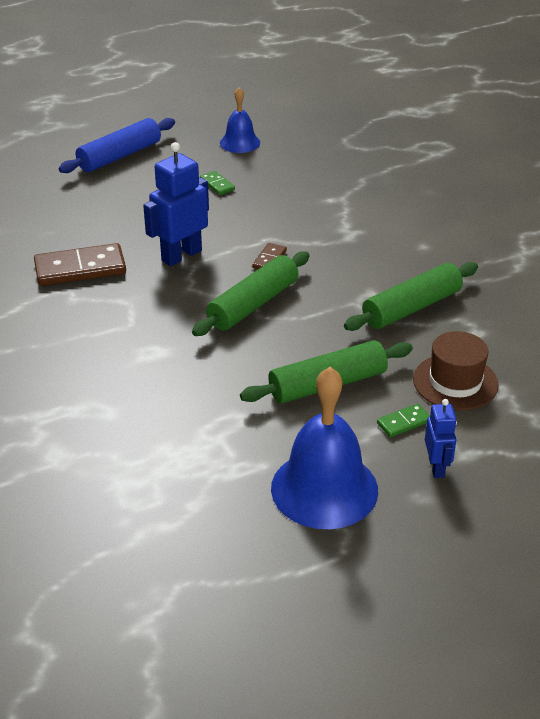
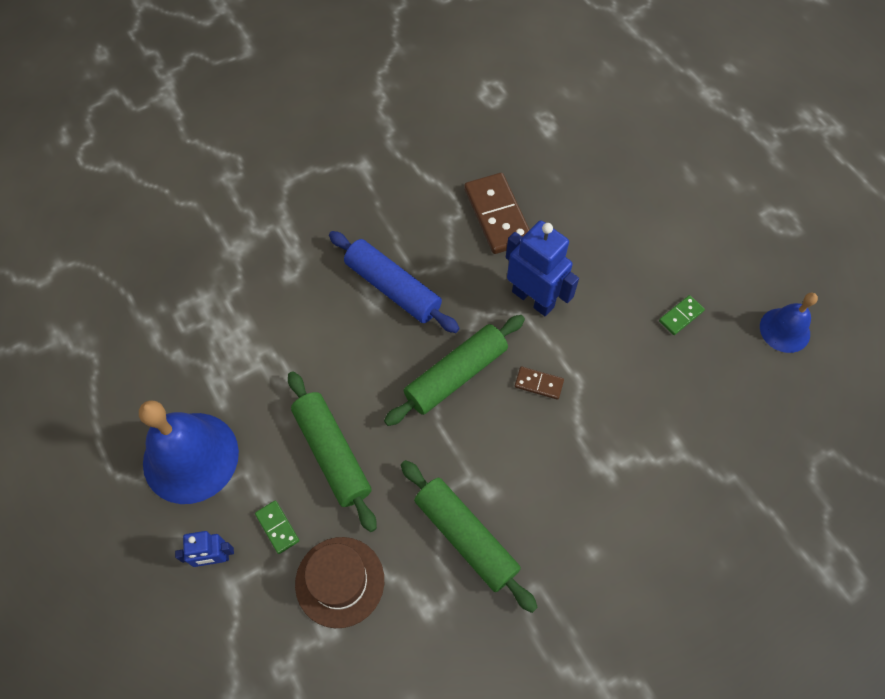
camera: 85 degrees right, 25 degrees up
blue rolling pin [59,118,175,173] -> blue rolling pin moved to [329,231,460,333]
green rolling pin [192,251,309,336] -> green rolling pin turned 75 degrees counterclockwise [384,315,525,426]

